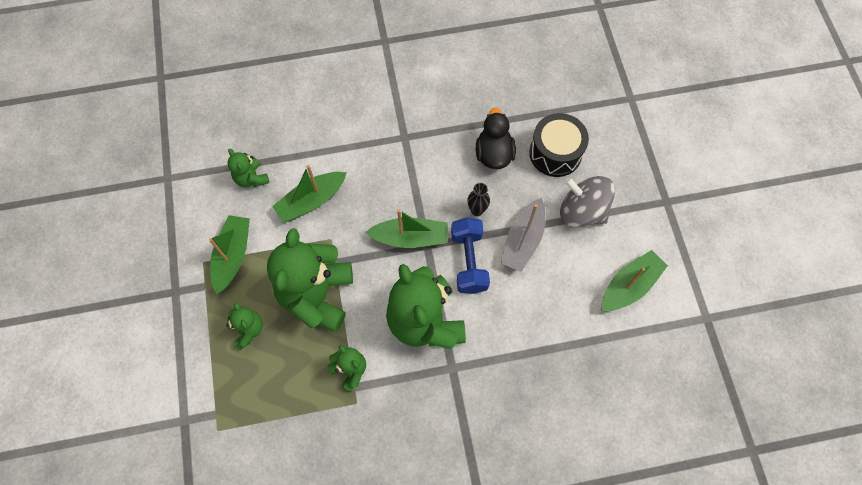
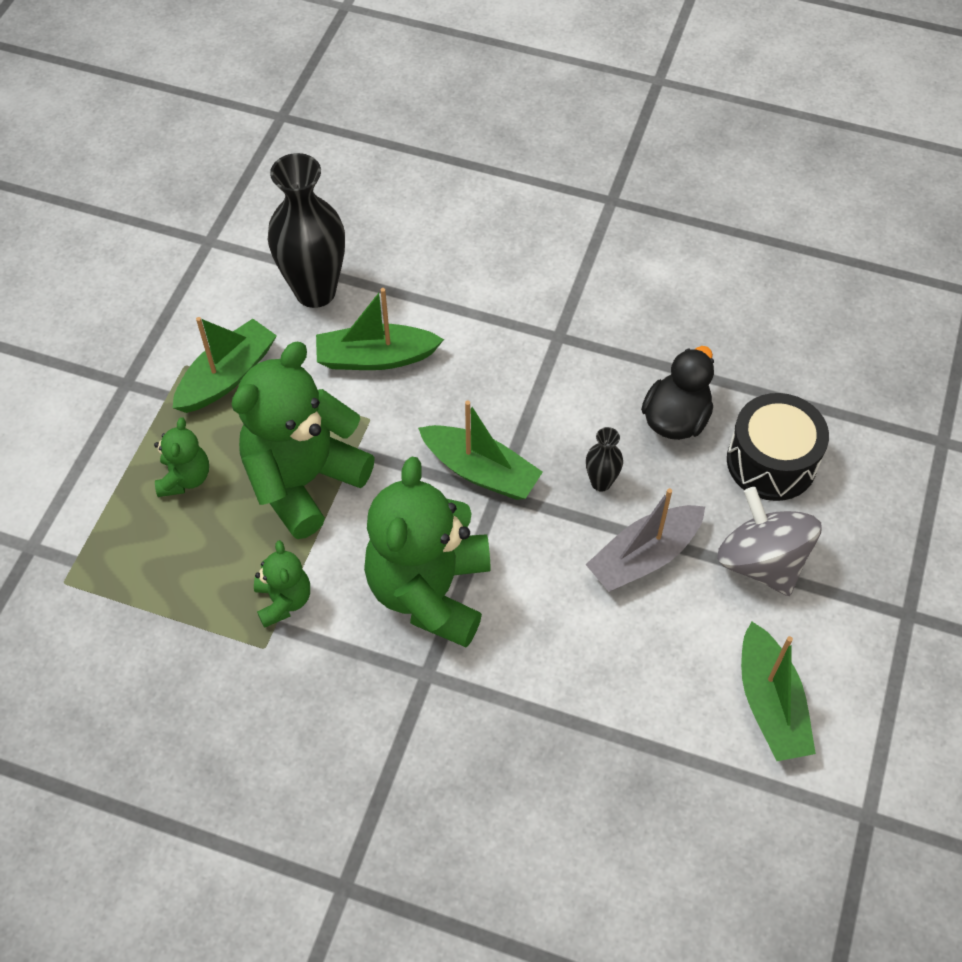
camera: 30 degrees right, 10 degrees down
green teddy bear [228,149,269,187] -> black vase [268,153,345,308]
blue dumbbell [451,217,490,294] -> none
green boat [601,250,668,311] -> green boat turned 90 degrees clockwise [741,621,816,761]

